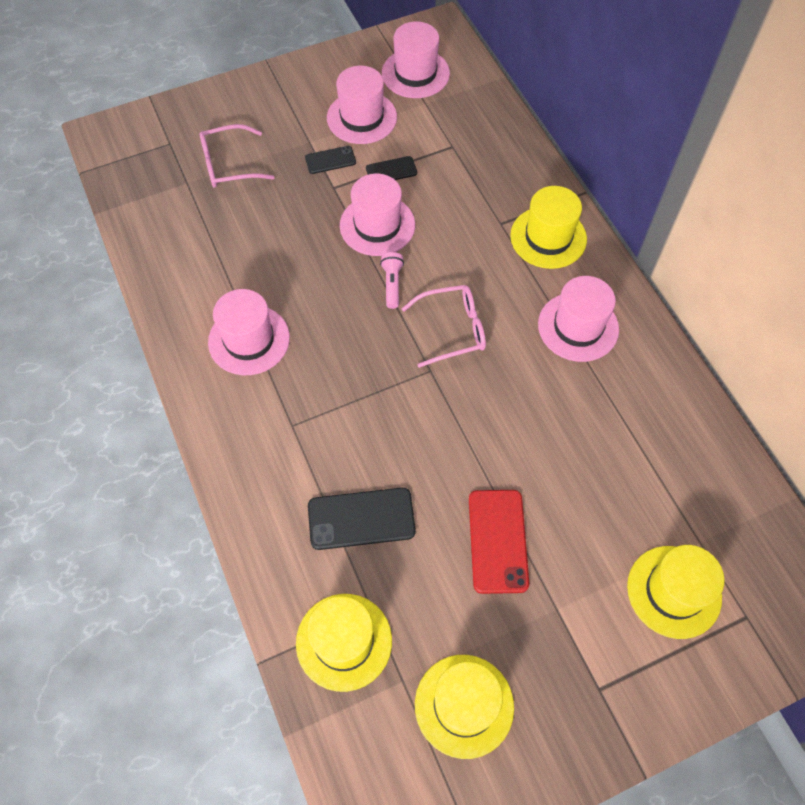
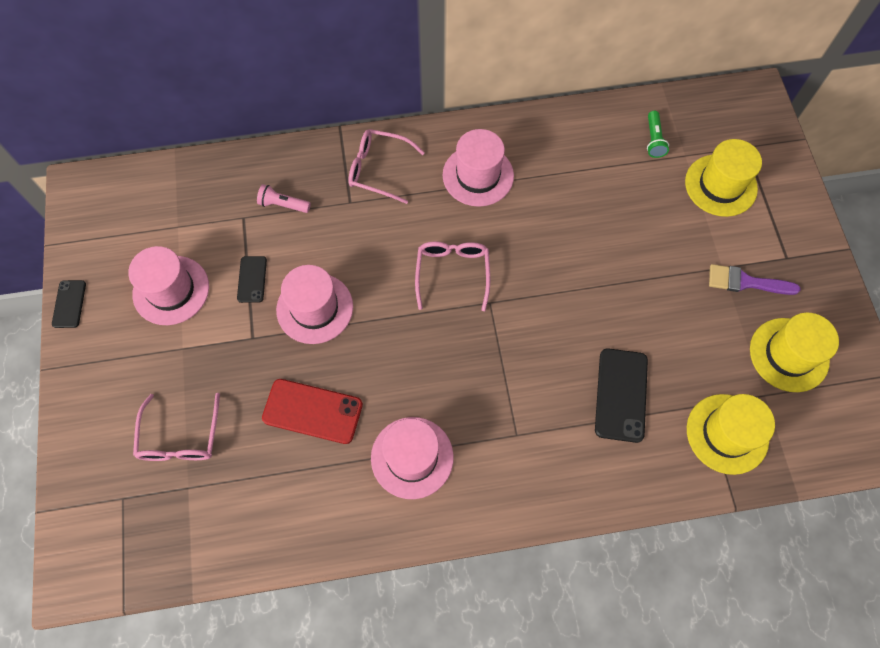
camera: 75 degrees left, 5 degrees up
black phone [305,146,356,174] -> black phone moved to [52,280,86,328]
pink flashlight [380,252,404,309] -> pink flashlight moved to [257,184,311,213]
pink hat [382,21,450,98] -> none
red phone [469,490,529,594] -> red phone moved to [262,379,363,444]
yellow hat [510,186,587,269] -> pink glasses [348,129,425,204]
none -> green flashlight [647,111,669,158]
none -> purple brush [709,264,800,295]

